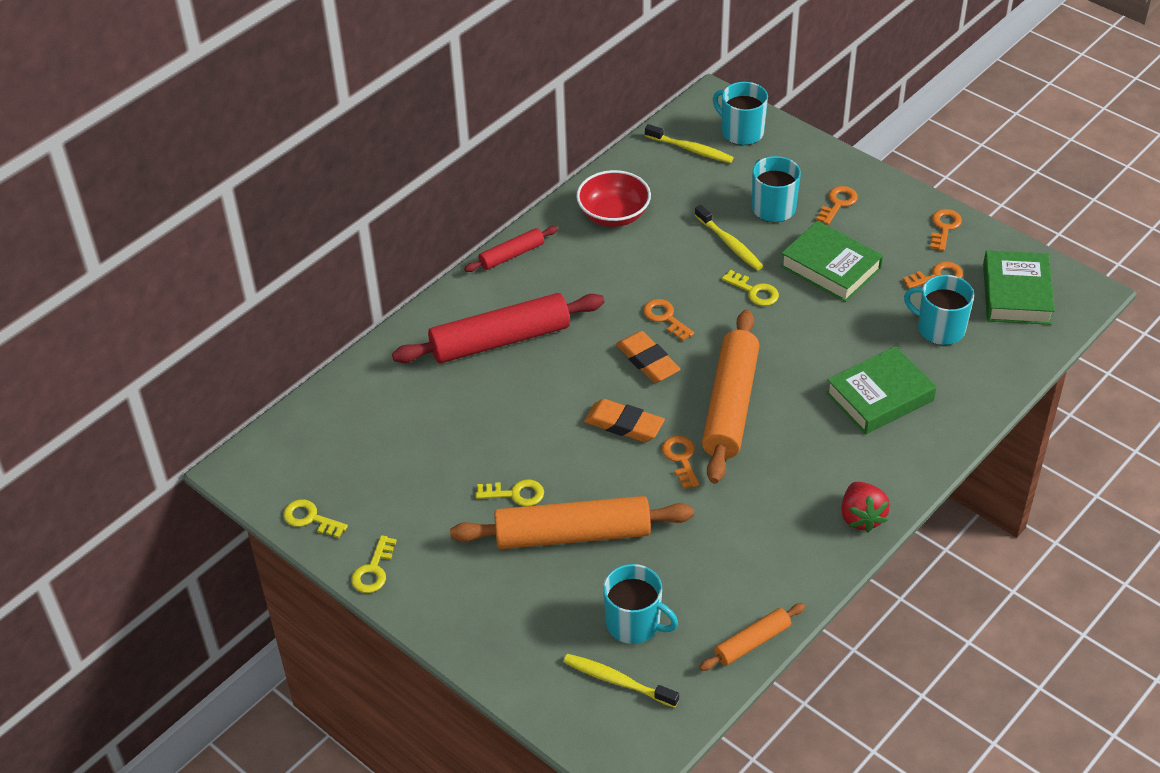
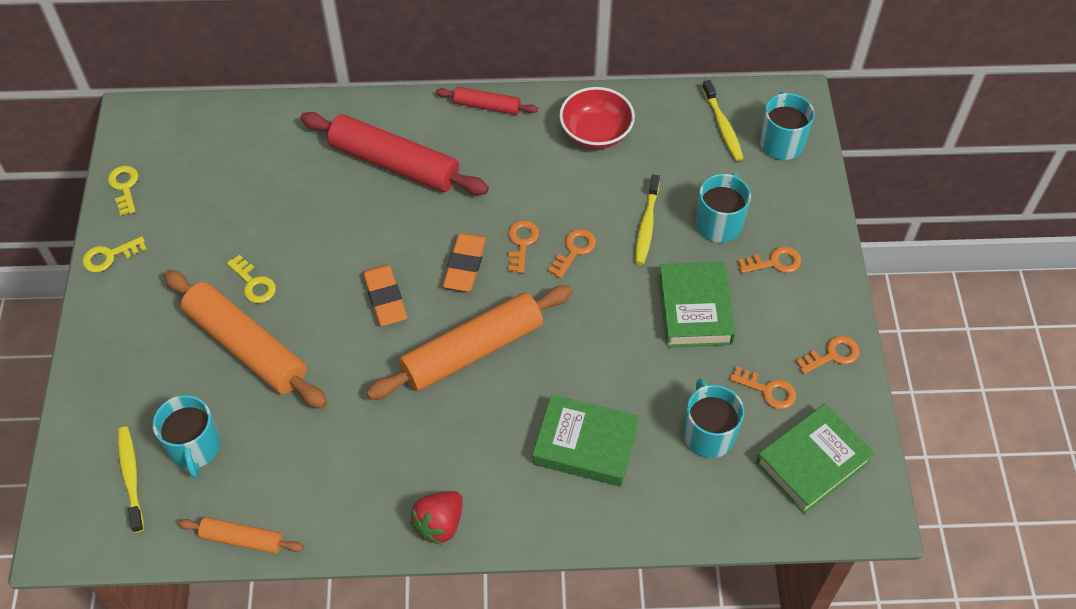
camera: 45 degrees right, 10 degrees up
orange key [662,436,699,489] -> orange key moved to [548,229,596,278]
yellow key [722,270,779,306] -> none

